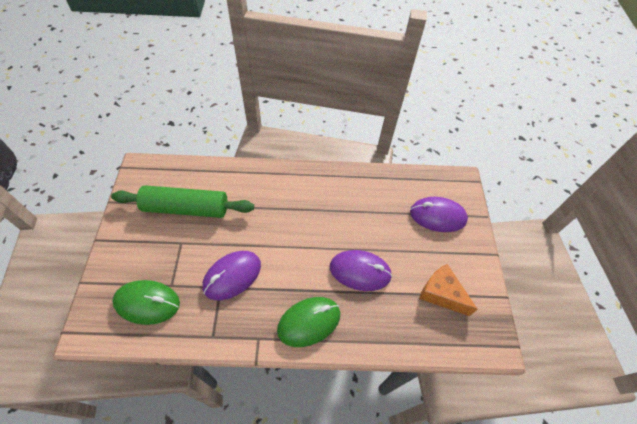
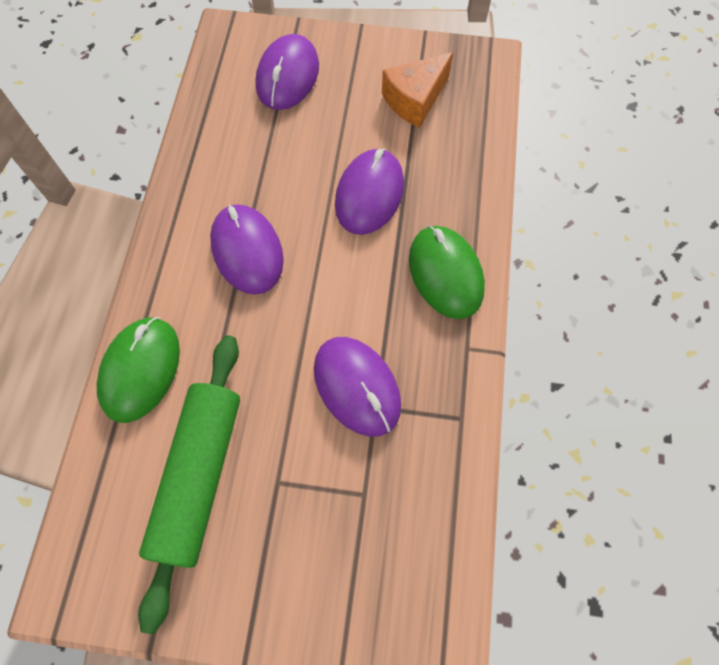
camera: 80 degrees left, 10 degrees up
green mouse [112,280,180,325] -> green mouse moved to [97,317,180,423]
none -> purple mouse [210,204,284,295]

